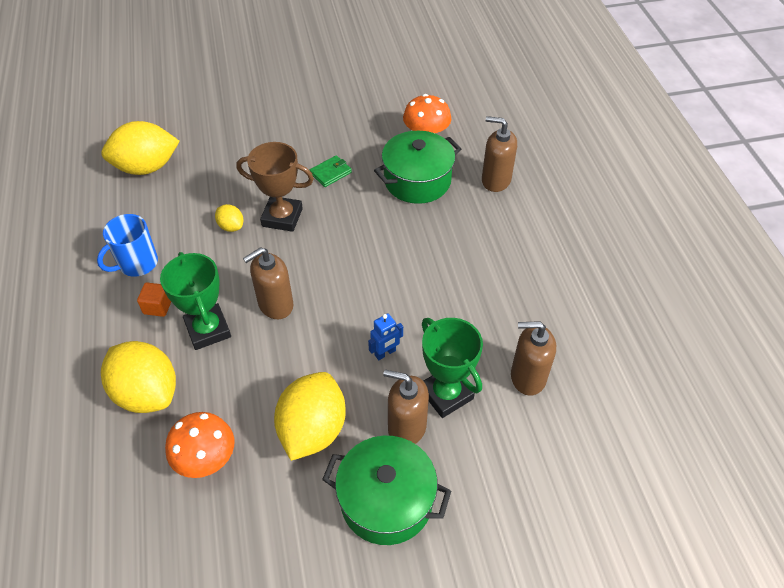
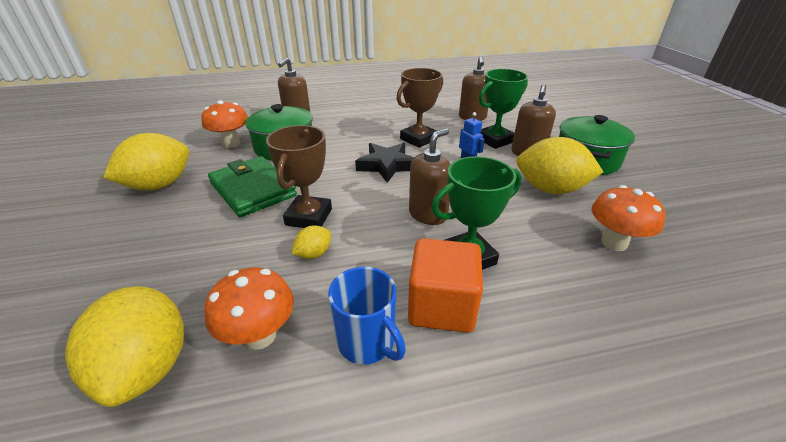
camera: 90 degrees left, 15 degrees down
yellow lemon [101,341,176,413] -> yellow lemon moved to [103,133,189,190]
orange cube [137,283,171,317] -> orange cube [408,238,483,333], size x2.01
brown soap dispenser [243,247,293,319] -> brown soap dispenser turned 105 degrees counterclockwise [409,128,450,225]
green wallet [310,155,352,187] -> green wallet [208,156,297,217], size x2.15
none -> orange mushroom [204,267,294,350]
none -> black star [355,143,414,183]
none -> brown trophy [396,68,443,148]

